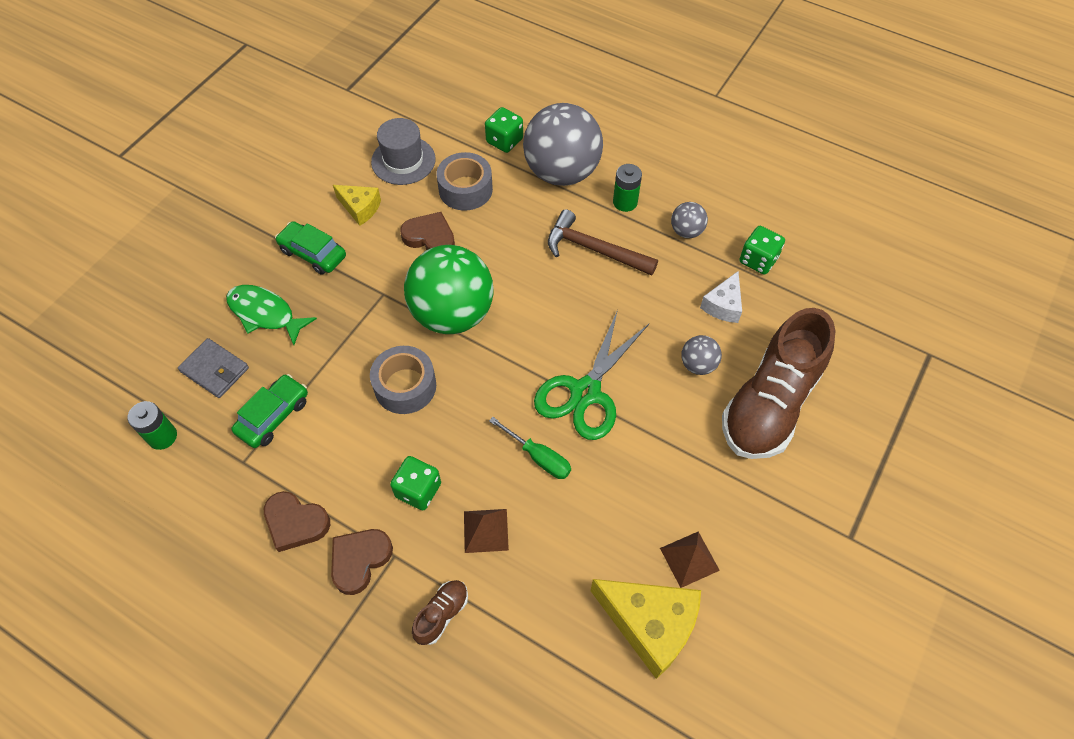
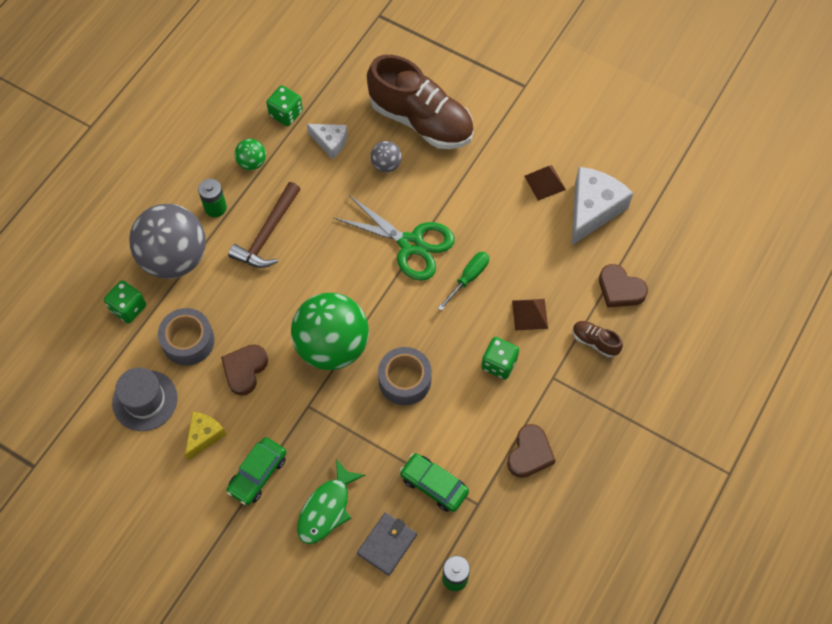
camera: 90 degrees left, 5 degrees up
brown heart [331,529,393,595] -> brown heart moved to [599,264,648,307]
yellow cheese [591,579,701,679] -> white cheese [572,167,633,245]
grey ball [671,202,708,238] -> green ball [234,139,266,170]

